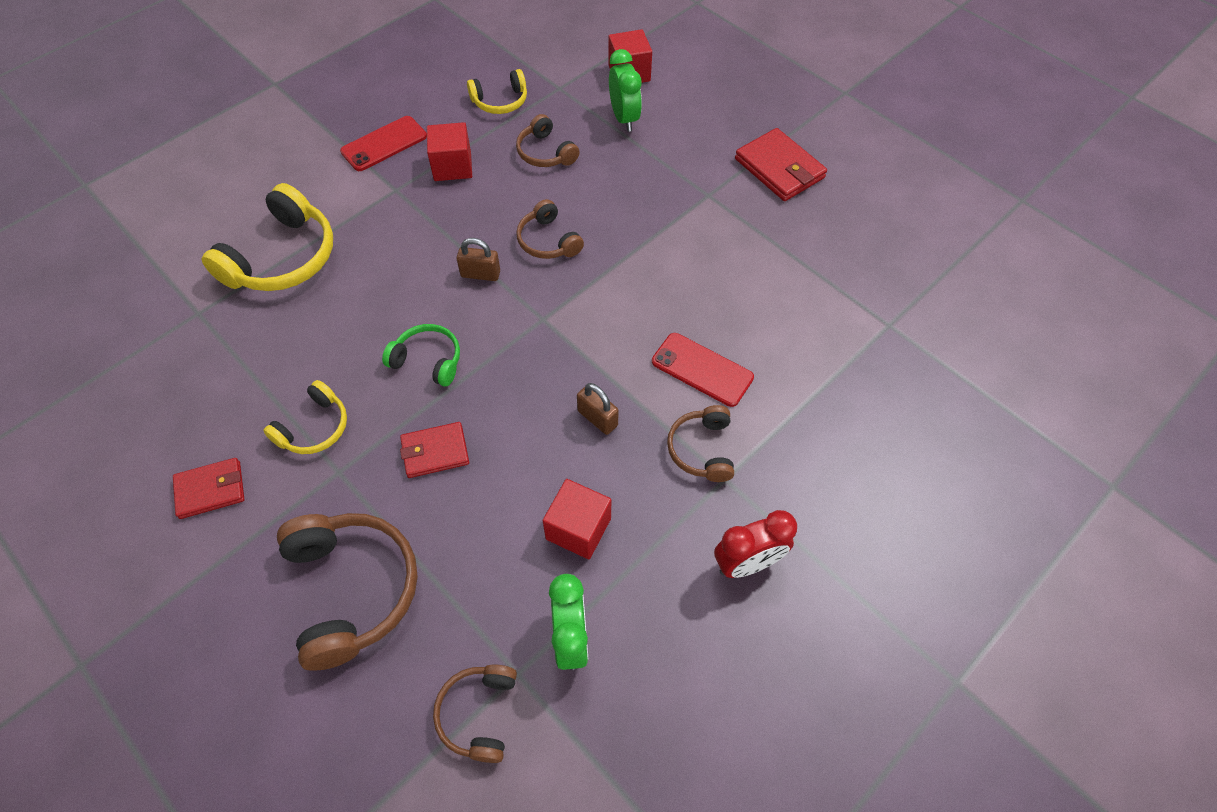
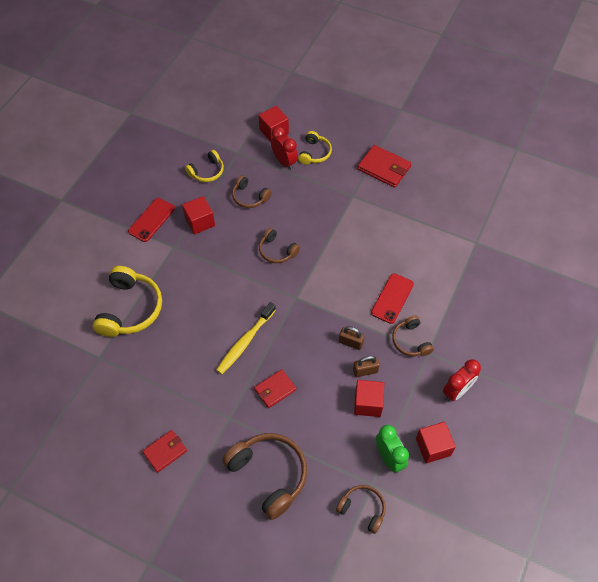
camera: 20 degrees left, 0 degrees up
yellow headphones [263,380,347,454] -> yellow headphones moved to [298,131,332,165]
green headphones [382,324,460,387] -> yellow toothbrush [216,302,276,374]
brown headphones [433,664,517,763] -> brown headphones turned 135 degrees clockwise [336,485,386,534]
brown padlock [457,238,500,281] -> brown padlock moved to [353,356,380,377]
green clock [609,49,642,132] -> red clock [271,127,298,170]
red phone [652,333,754,407] -> red phone turned 75 degrees counterclockwise [371,273,414,324]
none -> red cube [416,422,456,463]

